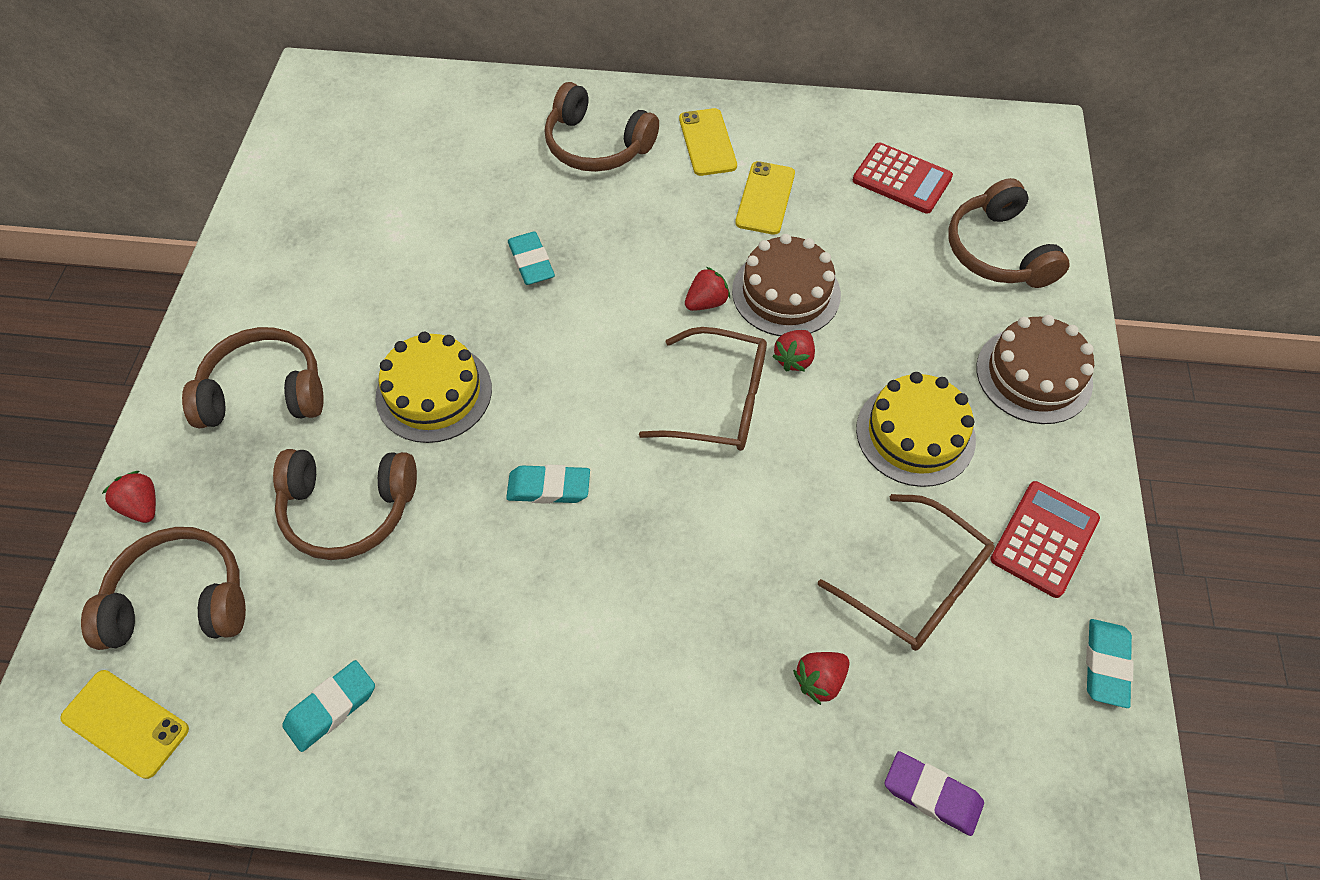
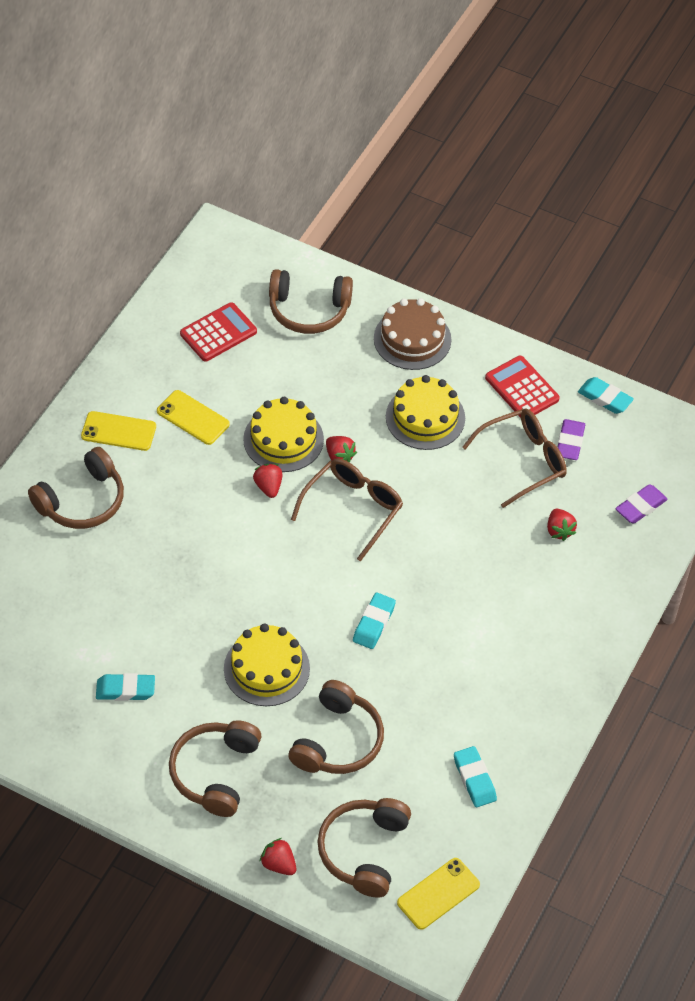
camera: 70 degrees left, 5 degrees down
red strawberry [102,471,156,523] -> red strawberry turned 60 degrees clockwise [259,838,297,875]
turquoise eraser [508,232,555,285] -> turquoise eraser moved to [96,673,155,701]
brown cake [732,234,841,336] -> yellow cake [243,397,324,472]
none -> purple eraser [558,419,585,460]

